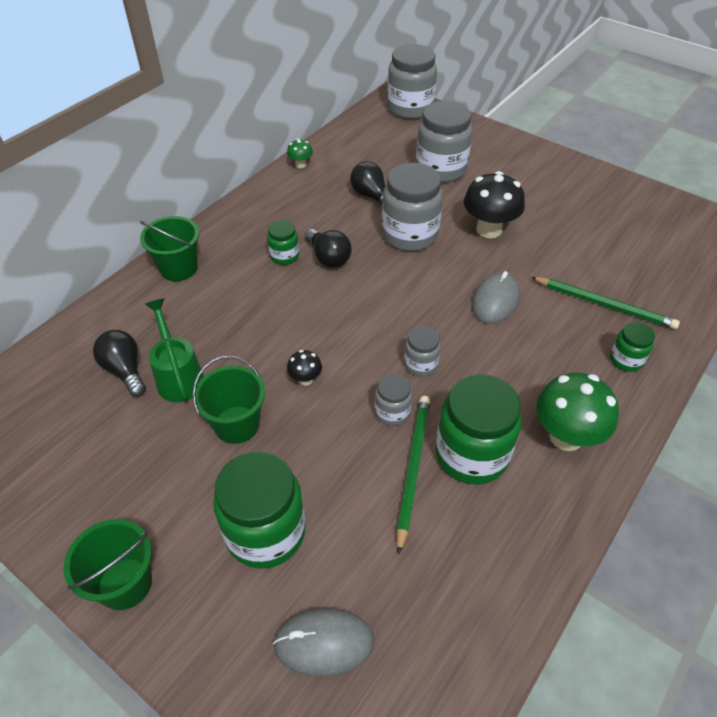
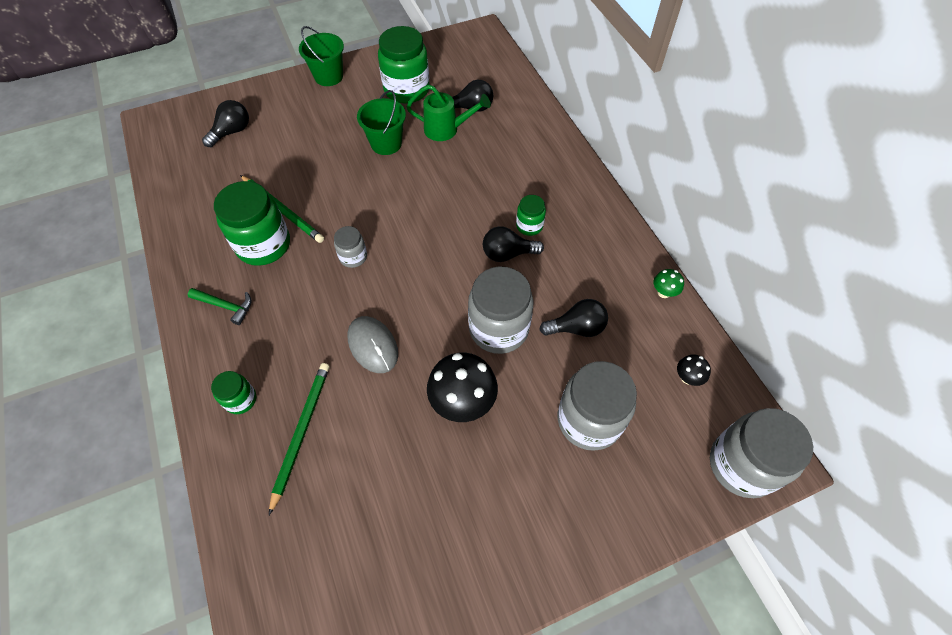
camera: 120 degrees right, 10 degrees up
green bucket [140,216,199,281] -> none
green jar [213,451,305,569] -> green jar moved to [378,26,430,104]
grey mouse [273,608,375,677] -> black light bulb [202,100,249,147]
black mushroom [287,350,322,386] -> black mushroom moved to [677,354,711,386]
grey jar [374,374,412,426] -> none
green pencil [531,277,680,329] -> green pencil turned 135 degrees clockwise [269,363,330,515]
green mushroom [536,373,619,451] -> green hammer [188,288,252,325]

